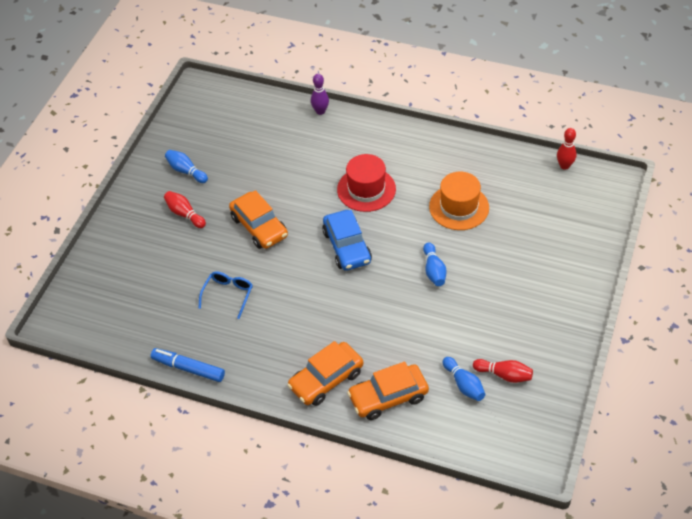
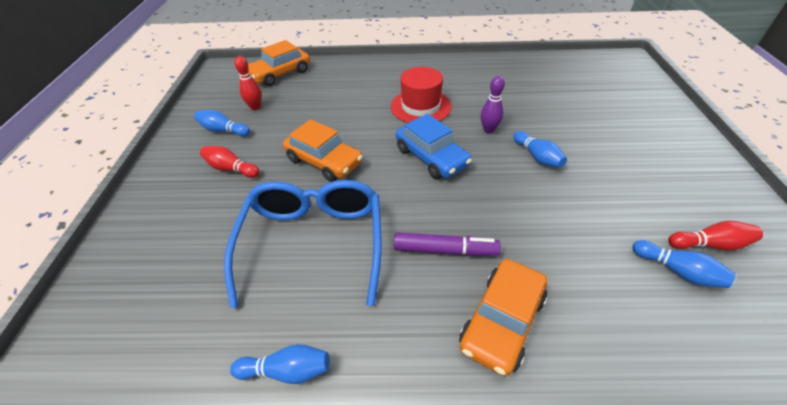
camera: 20 degrees left, 5 degrees down
blue marker [151,348,225,382] -> blue bowling pin [230,344,330,384]
blue glasses [198,271,253,319] -> blue glasses [224,180,381,308], size x2.14
purple bowling pin [311,74,329,115] -> purple bowling pin moved to [480,76,505,134]
orange car [347,362,429,420] -> orange car moved to [248,40,310,86]
orange hat [429,172,489,230] -> none
red bowling pin [557,128,577,170] -> red bowling pin moved to [234,56,262,110]
none -> purple marker [394,232,501,256]

